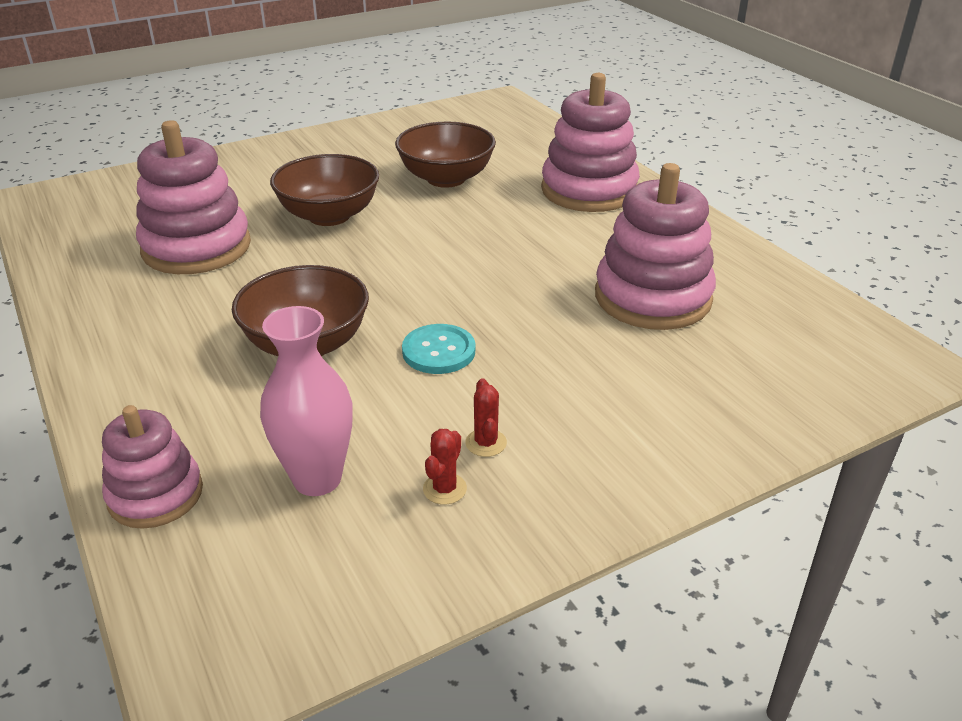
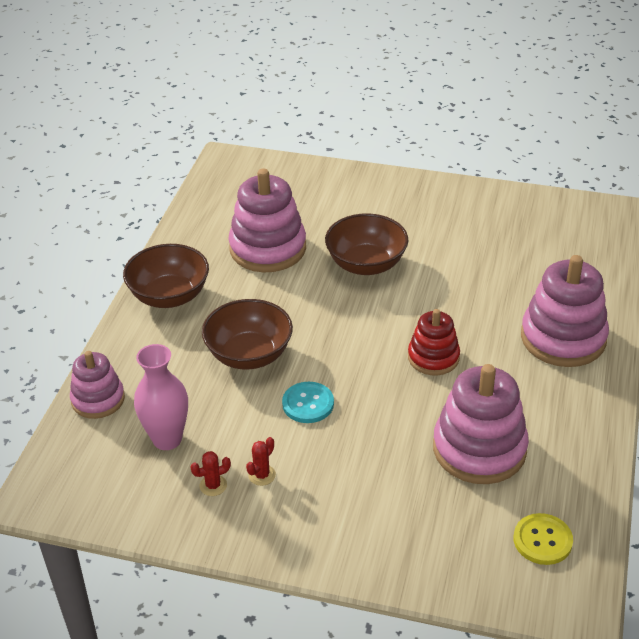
camera: 45 degrees right, 5 degrees up
brown bowl [395,122,496,188] -> brown bowl moved to [123,244,209,308]
none -> red stacking toy [408,309,460,375]
none -> yellow button [514,513,573,565]

